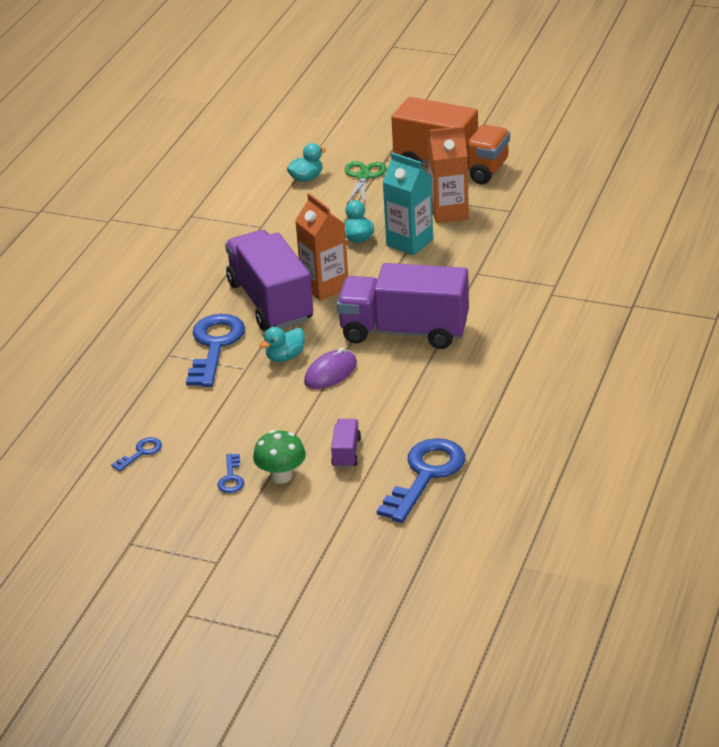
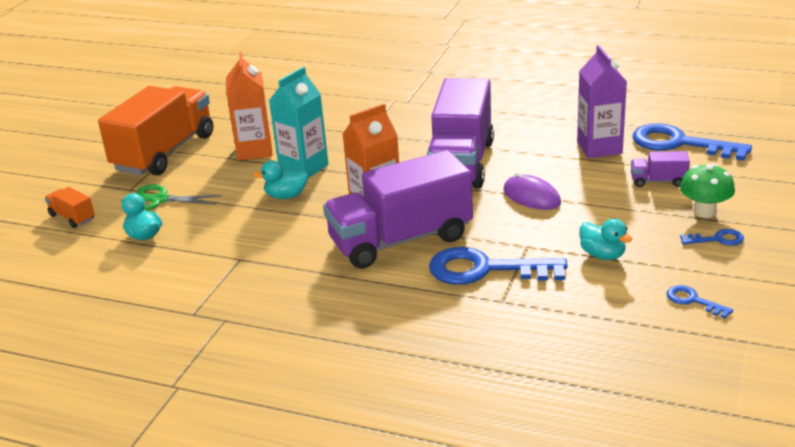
camera: 90 degrees left, 5 degrees down
turquoise duck [259,327,305,362] -> turquoise duck moved to [580,219,632,260]
none -> orange truck [45,187,95,228]
none -> purple carton [577,45,627,158]

